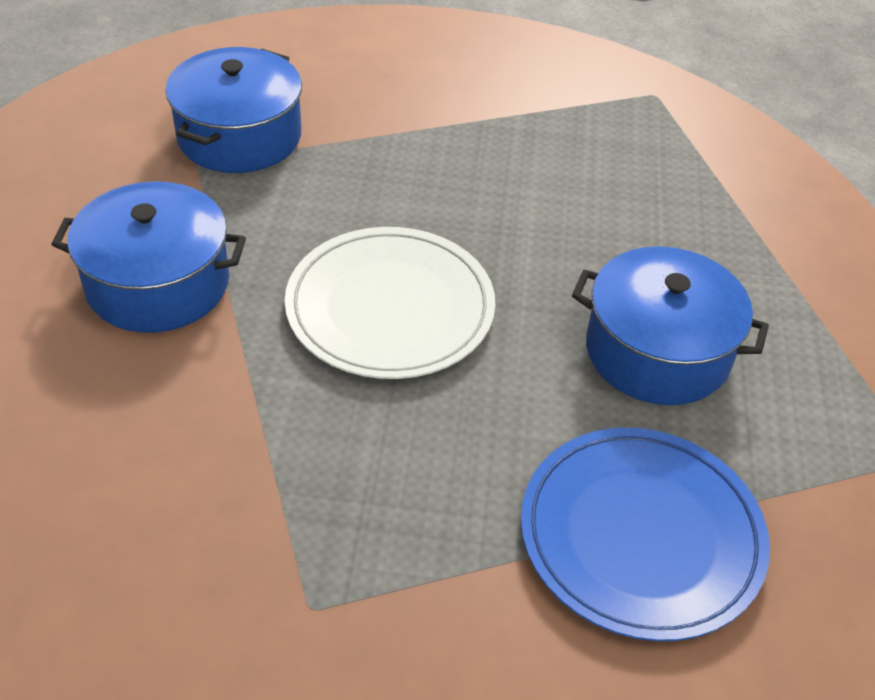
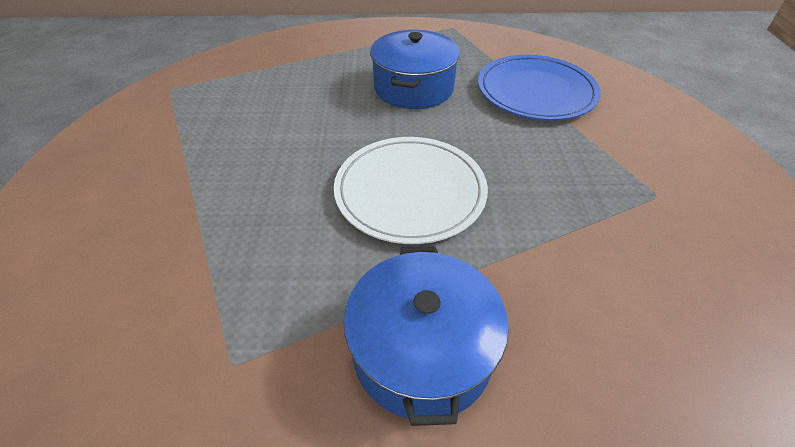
camera: 95 degrees left, 0 degrees up
blue pot [165,47,302,173] -> none

